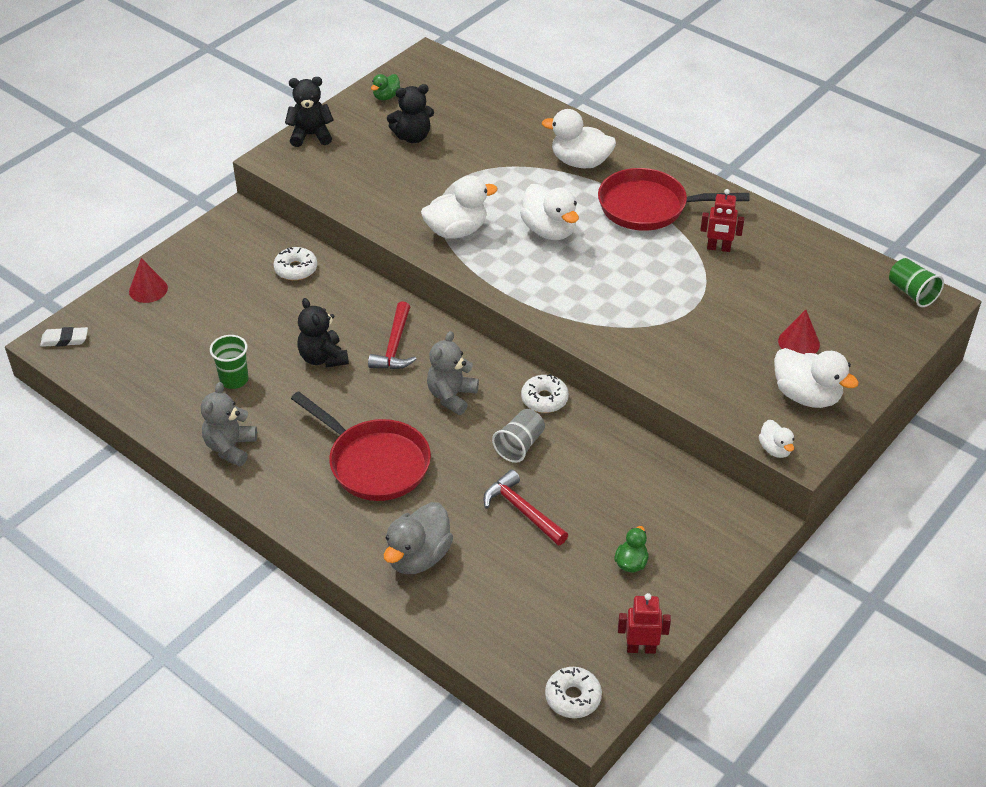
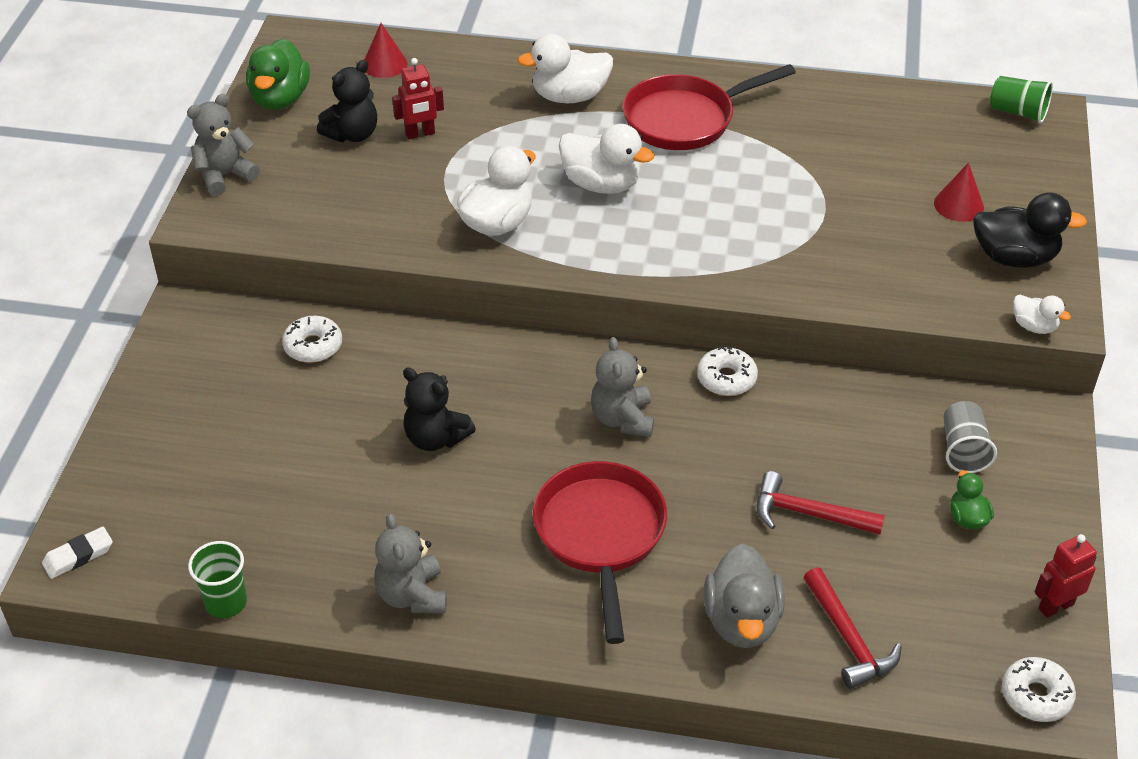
camera: 30 degrees left, 0 degrees up
red cone [129,258,168,303] -> red cone moved to [364,23,407,78]
green cup [210,335,248,389] -> green cup moved to [188,541,247,618]
black teddy bear [285,77,334,147] -> grey teddy bear [187,94,260,196]
red pan [291,391,431,501] -> red pan turned 105 degrees counterclockwise [533,461,667,644]
red hammer [368,301,416,369] -> red hammer moved to [803,567,902,689]
green duck [371,74,401,100] -> green duck [246,38,310,110], size x1.86
grey cup [492,409,545,463] -> grey cup moved to [944,401,997,473]
red robot [700,189,744,252] -> red robot moved to [392,58,444,139]
white duck [774,348,859,408] -> black duck [973,192,1087,268]

